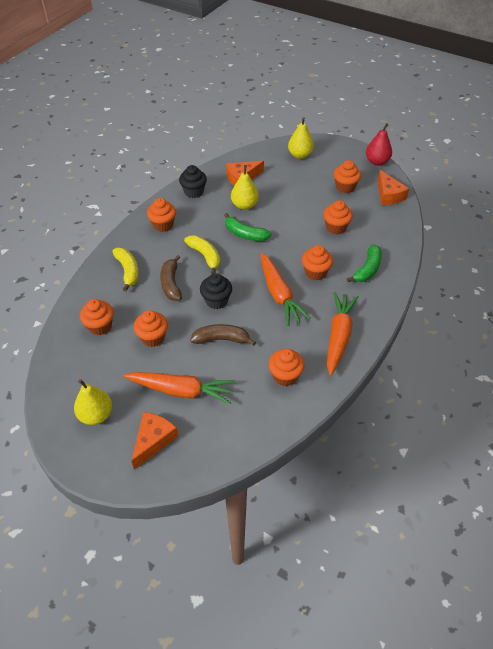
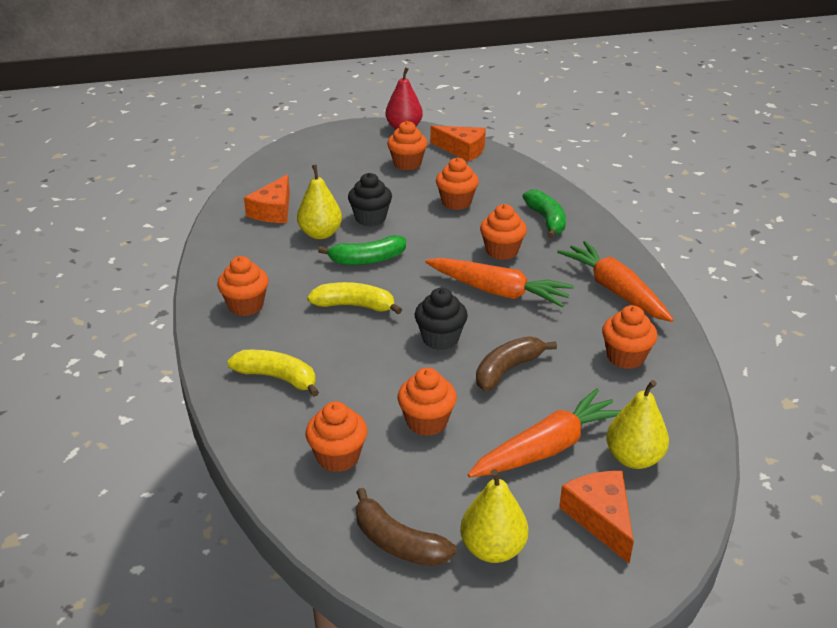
camera: 45 degrees left, 15 degrees down
brown banana [160,255,182,301] -> brown banana moved to [356,488,456,566]
black cupcake [179,165,207,198] -> black cupcake moved to [348,173,392,226]
yellow pear [288,117,314,159] -> yellow pear moved to [606,380,669,469]

